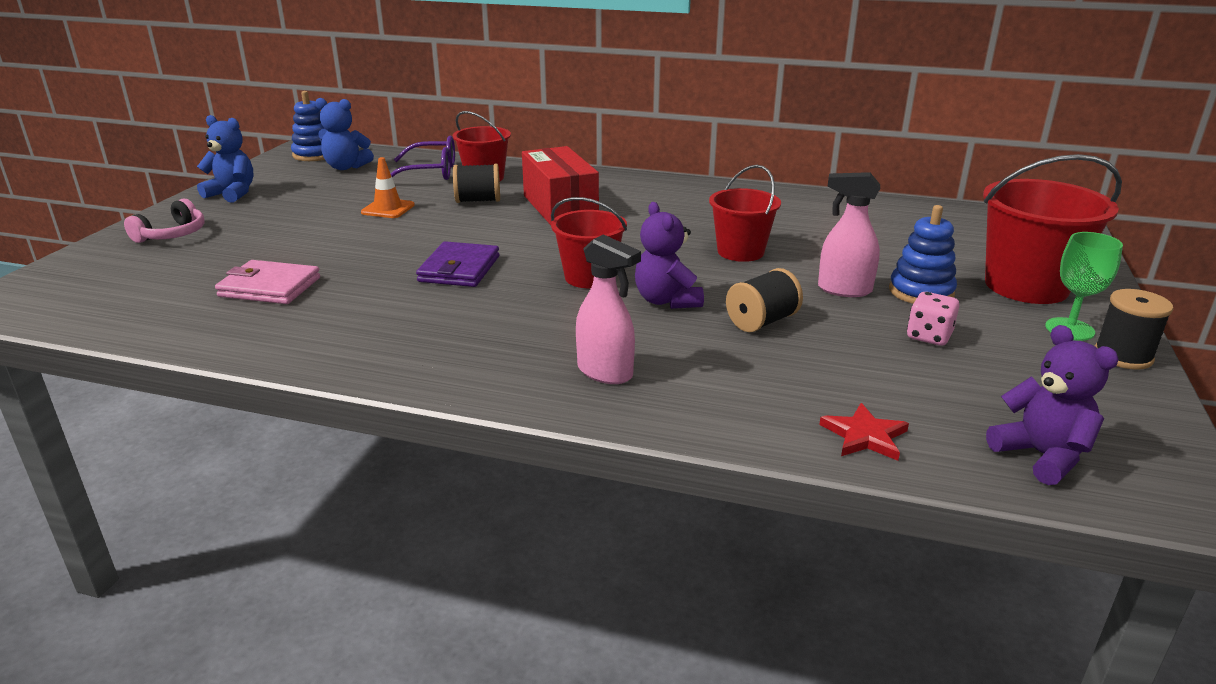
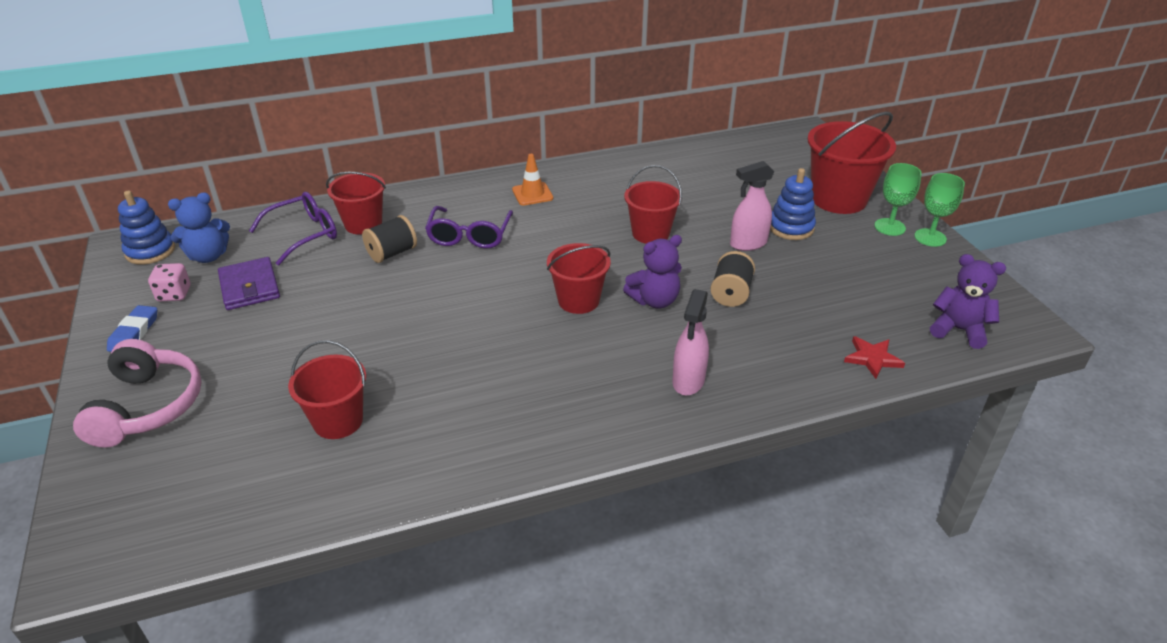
camera: 35 degrees left, 10 degrees up
pink headphones [124,199,205,243] -> pink headphones [73,339,202,448], size x1.59
blue teddy bear [197,115,254,202] -> blue eraser [107,305,157,352]
pink wallet [215,260,320,304] -> red bucket [288,340,366,439]
orange traffic cone [361,157,415,218] -> orange traffic cone moved to [512,154,553,205]
purple wallet [416,241,499,287] -> purple wallet moved to [218,257,280,310]
red box [522,146,599,225] -> purple glasses [425,206,513,249]
pink spray bottle [576,234,641,384] -> pink spray bottle turned 105 degrees clockwise [672,289,709,396]
purple teddy bear [635,202,704,309] -> purple teddy bear turned 60 degrees counterclockwise [623,235,682,308]
pink dice [907,292,959,346] -> pink dice moved to [148,263,190,301]
black spool [1095,289,1173,370] -> green goblet [914,173,965,247]

